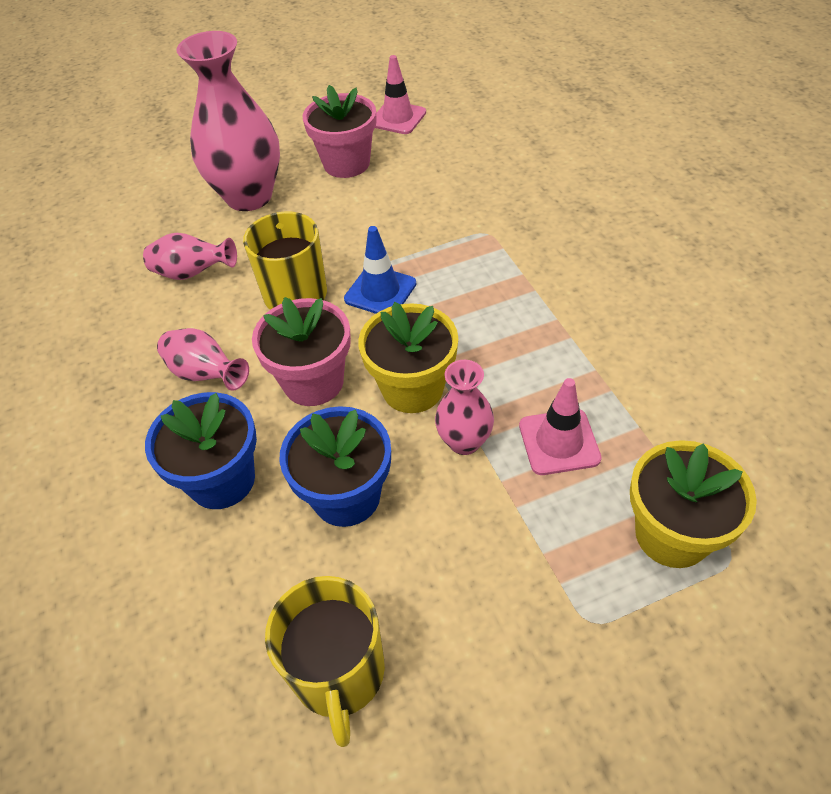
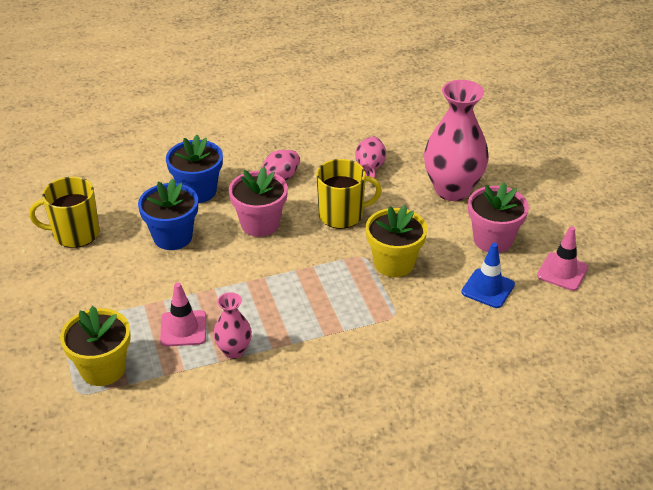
camera: 90 degrees right, 10 degrees down
blue traffic cone [344,226,416,314] -> blue traffic cone moved to [462,243,515,308]
yellow flower pot [358,302,458,413] -> yellow flower pot moved to [366,205,427,277]
pink vase [435,360,494,455] -> pink vase moved to [213,292,252,359]

